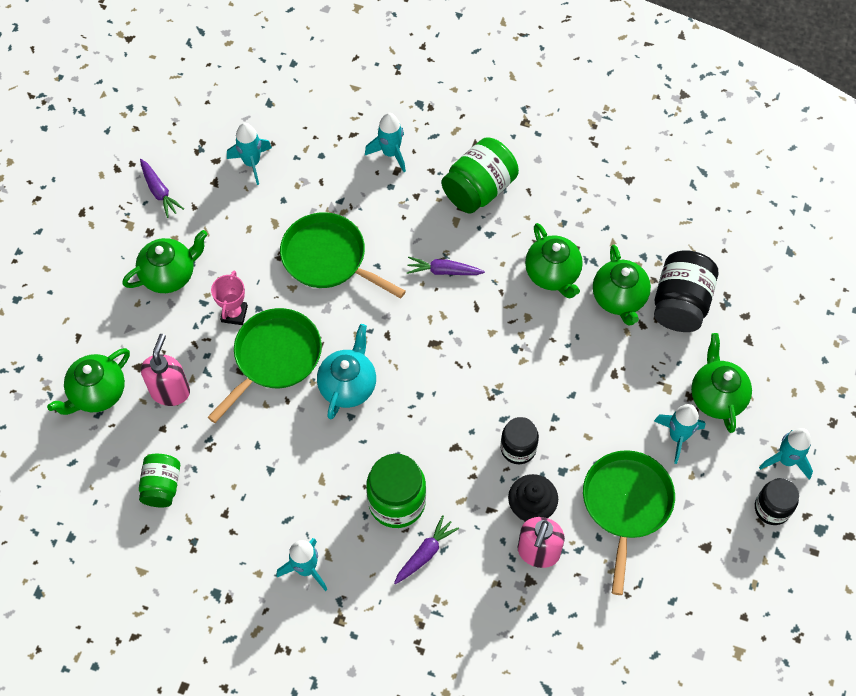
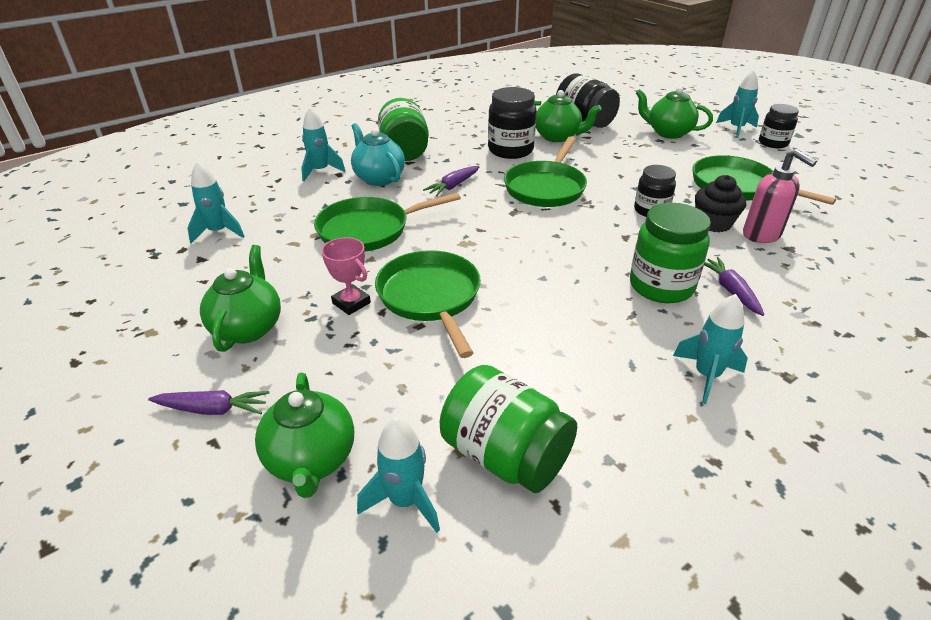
camera: 55 degrees left, 25 degrees down
green jar [139,454,180,507] -> green jar [440,365,577,493], size x1.56
purple carrot [140,159,184,218] -> purple carrot moved to [148,390,269,415]
pink soap dispenser [141,334,190,406] -> none
turquoise teapot [317,324,376,419] -> turquoise teapot moved to [351,123,405,186]
green teapot [525,223,583,299] -> black jar [488,87,537,159]
turquoise rocket [654,404,706,464] -> turquoise rocket moved to [357,417,440,533]
none -> green pan [504,136,587,207]

